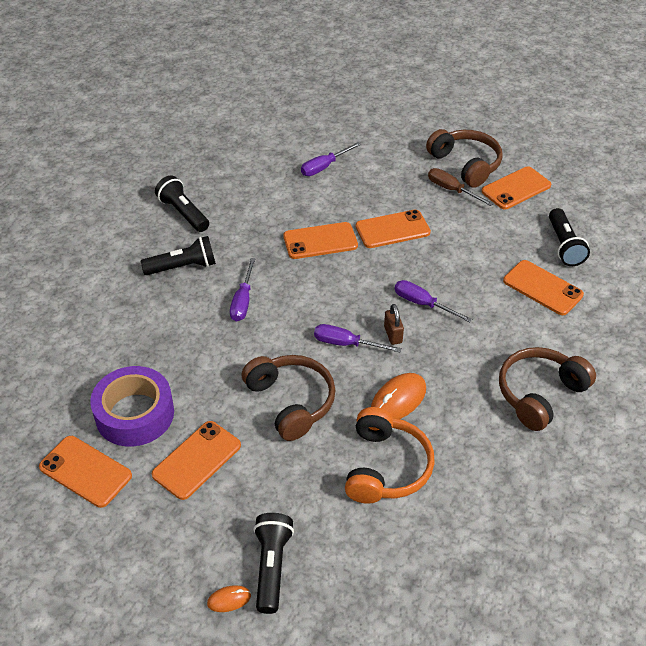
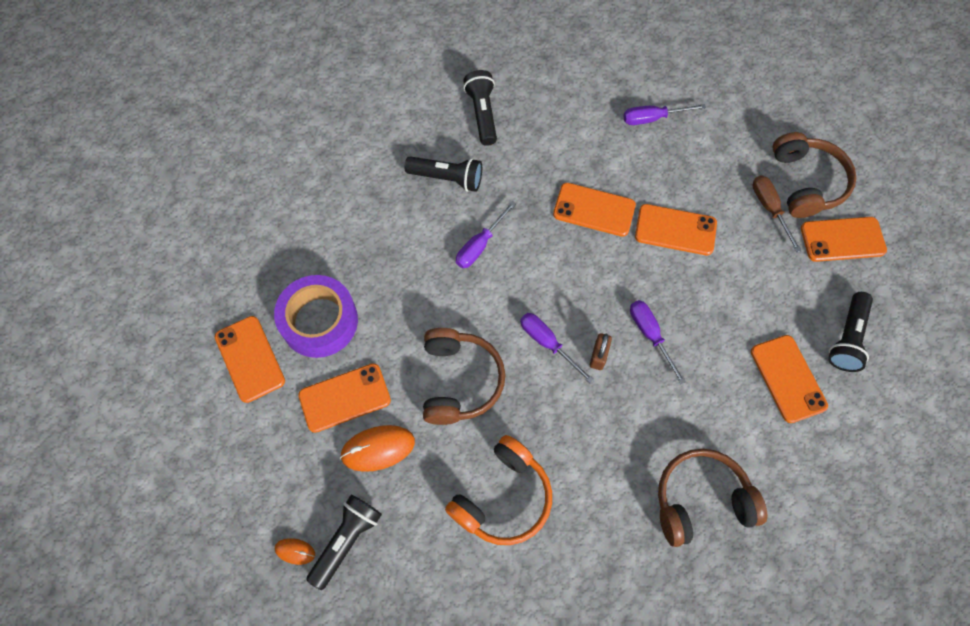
camera: 30 degrees right, 20 degrees up
orange mouse [371,373,426,419] -> orange mouse moved to [340,425,415,472]

